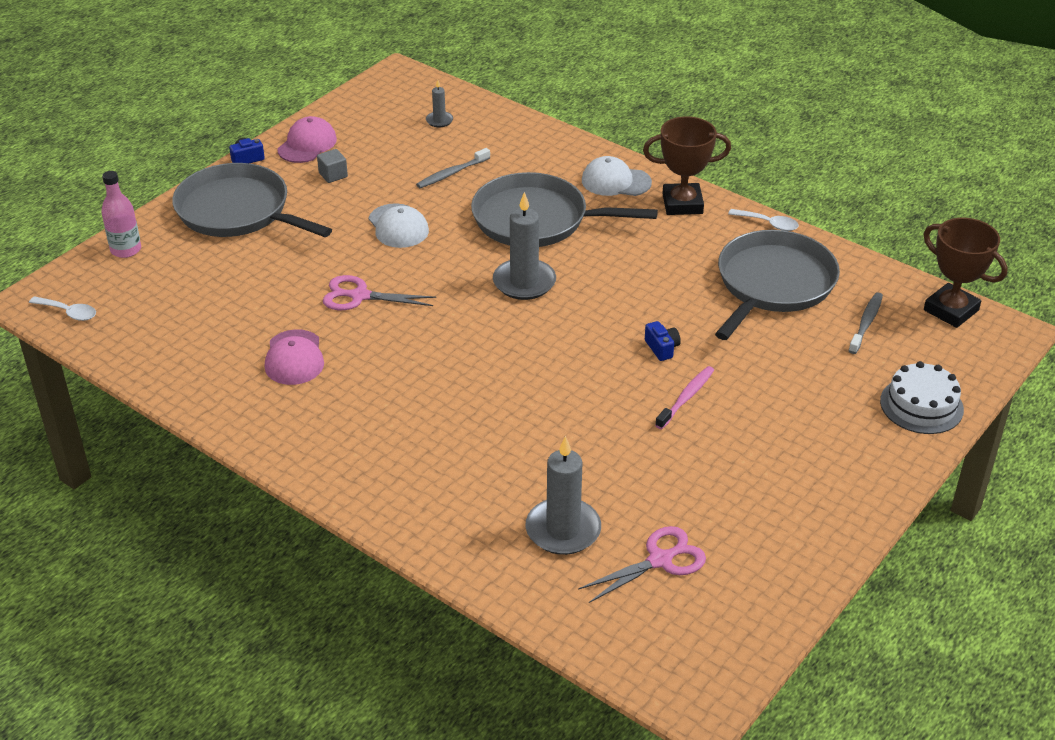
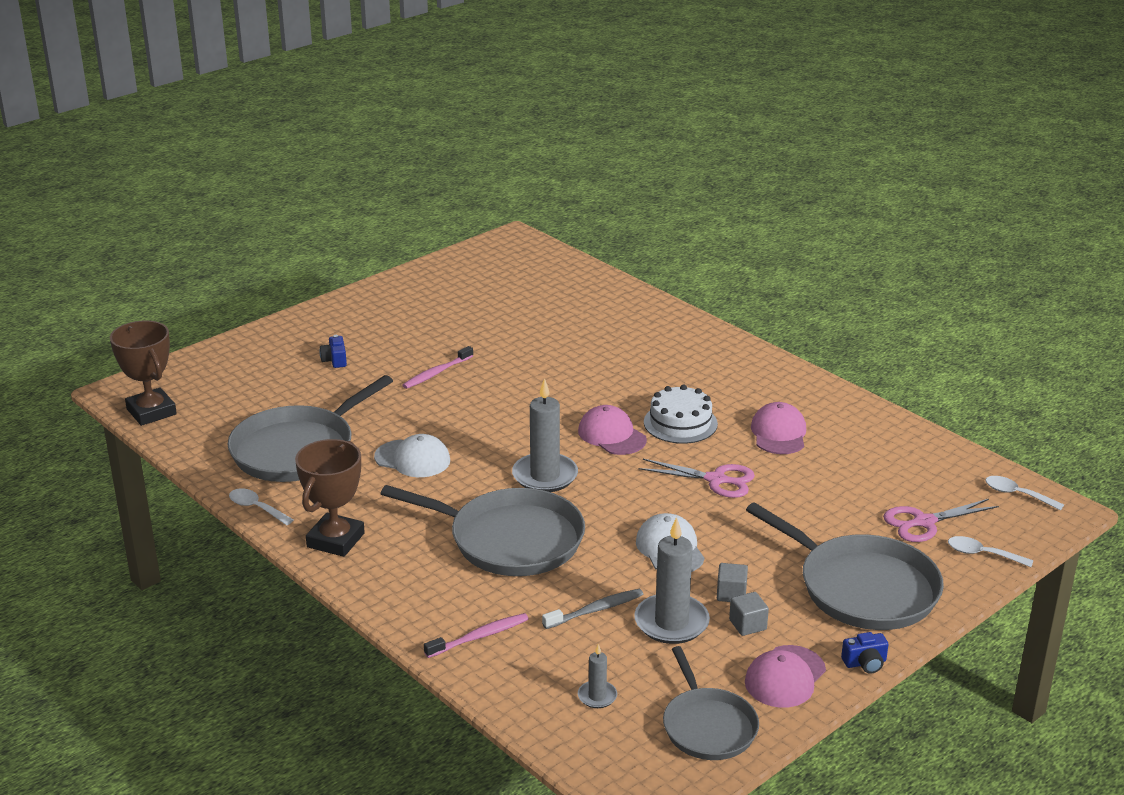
camera: 170 degrees left, 10 degrees down
pink bottle [101,171,141,258] -> white spoon [948,536,1033,567]
grey candle [525,436,601,555] -> grey candle moved to [634,517,710,644]
pink scissors [578,526,706,603] -> pink scissors moved to [883,499,999,542]
white cap [582,156,652,196] -> white cap moved to [374,434,450,477]
brown trophy [643,116,731,215] -> brown trophy turned 75 degrees counterclockwise [295,439,365,557]
blue camera [645,321,681,361] -> blue camera moved to [319,335,347,368]
grey toothbrush [848,292,883,354] -> none
white cake [880,361,964,434] -> white cake moved to [644,385,718,444]
none -> pink toothbrush [424,613,529,658]
none -> pink cap [578,405,647,455]
none -> grey pan [663,646,759,760]
none -> grey cube [717,563,748,602]

